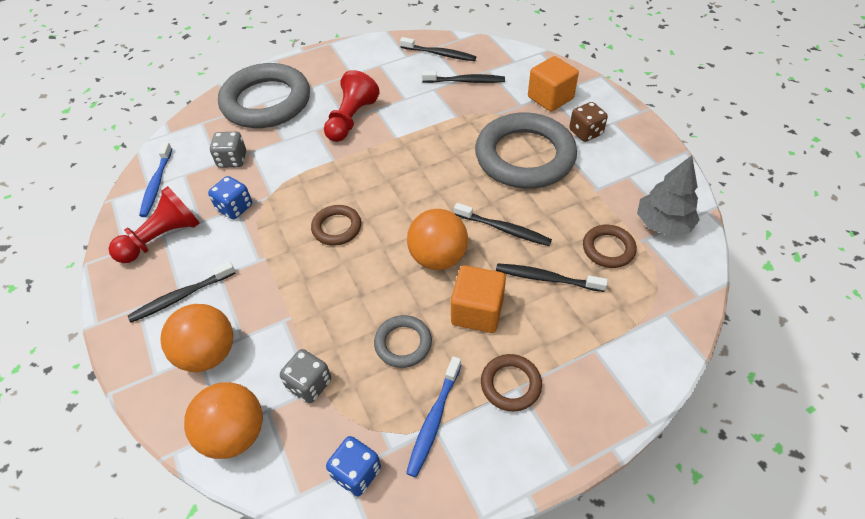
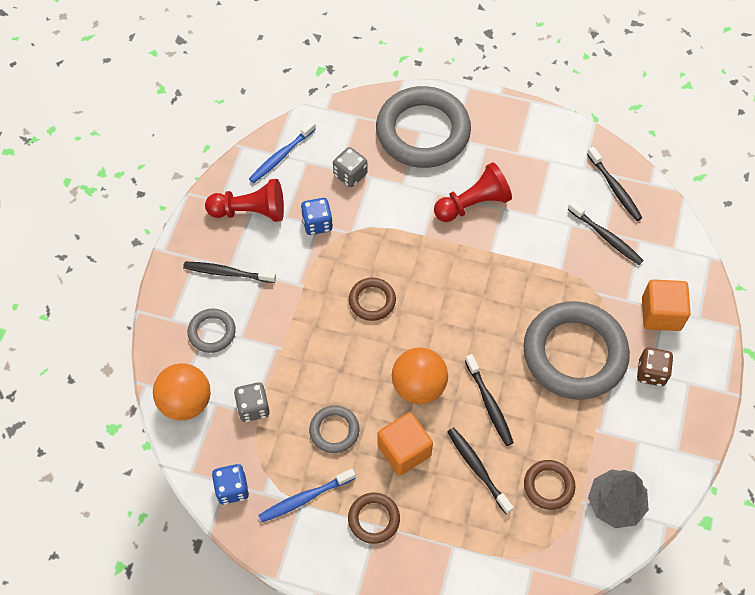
camera: 40 degrees right, 10 degrees up
orange ball [161,304,233,372] -> grey ring [188,308,236,353]

